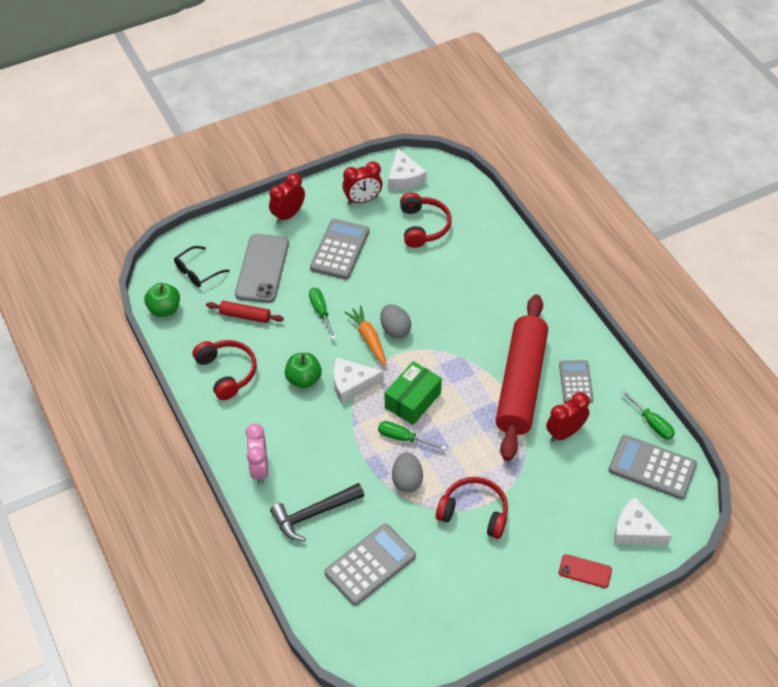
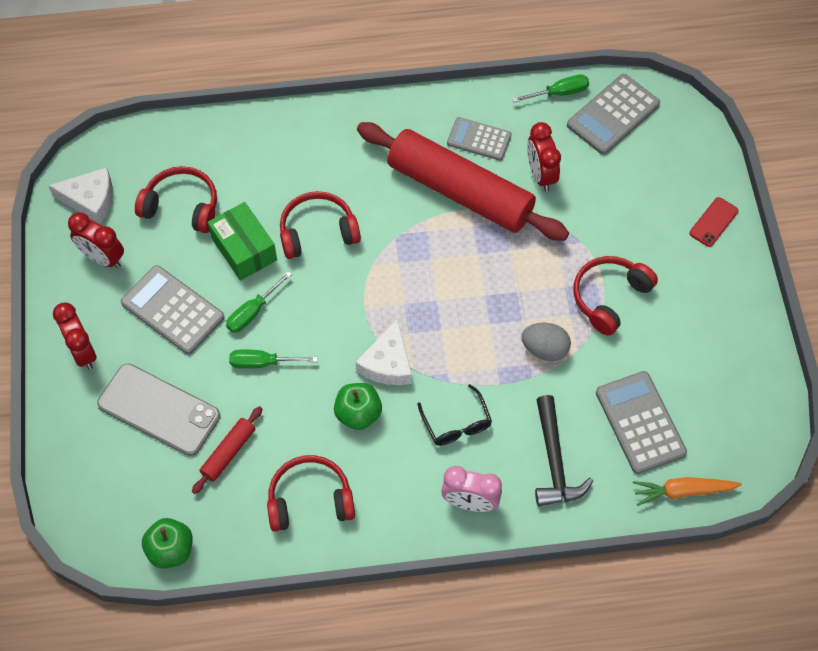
camera: 70 degrees left, 10 degrees up
black glasses [174,246,230,287] -> black glasses moved to [417,384,492,446]
red clock [342,161,382,204] -> red clock turned 120 degrees clockwise [68,212,124,268]
orange carrot [345,305,387,366] -> orange carrot moved to [633,477,742,506]
green screwdriver [378,421,446,450] -> green screwdriver moved to [226,271,292,333]
grey egg [380,304,411,338] -> none
green box [385,361,442,425] -> green box moved to [208,202,277,281]
white cheese [614,497,672,545] -> none
none -> red headphones [280,191,361,259]

